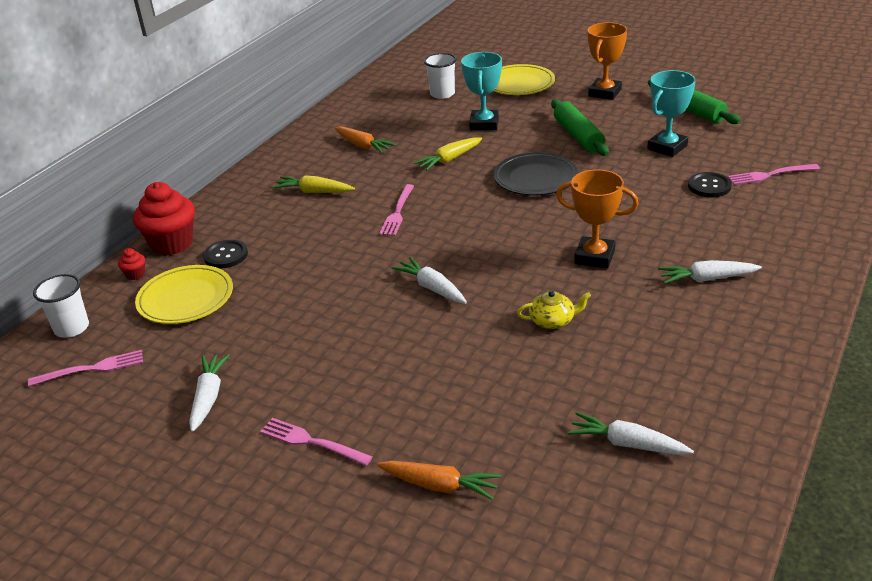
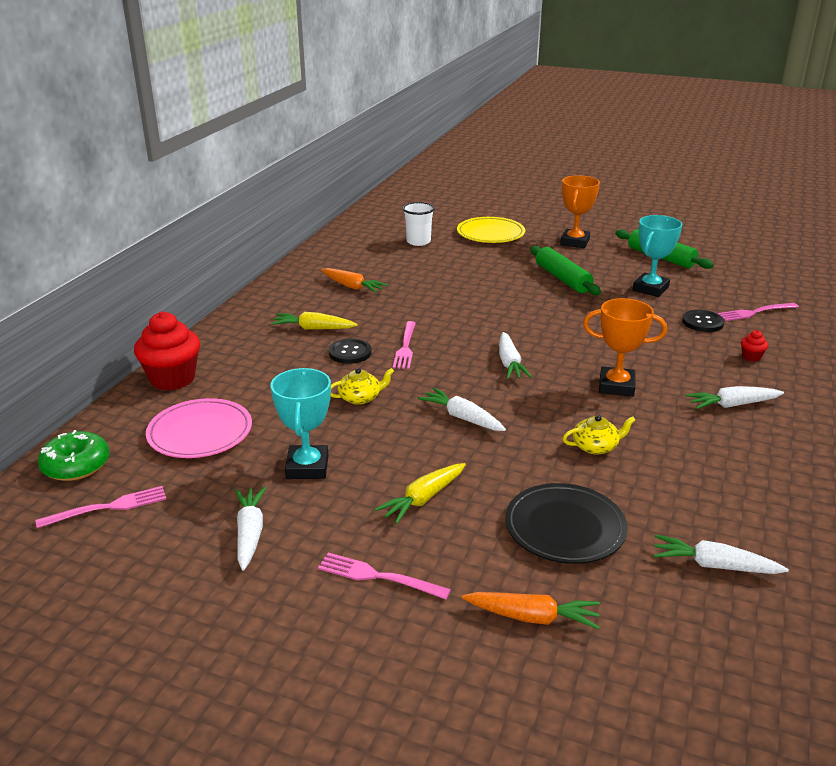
camera: 10 degrees left, 5 degrees down
white cup [33,274,89,338] -> green donut [38,430,109,481]
red cupcake [118,248,145,280] -> red cupcake moved to [741,330,768,362]
yellow plate [135,265,233,324] -> pink plate [146,398,252,458]
black button [203,240,248,268] -> black button moved to [329,339,372,364]
yellow carrot [413,137,482,171] -> yellow carrot moved to [375,463,466,524]
turquoise trophy [461,52,502,131] -> turquoise trophy moved to [271,368,331,479]
black plate [494,152,578,196] -> black plate moved to [505,483,628,564]
none -> yellow teapot [331,368,394,405]
none -> white carrot [499,332,532,379]

